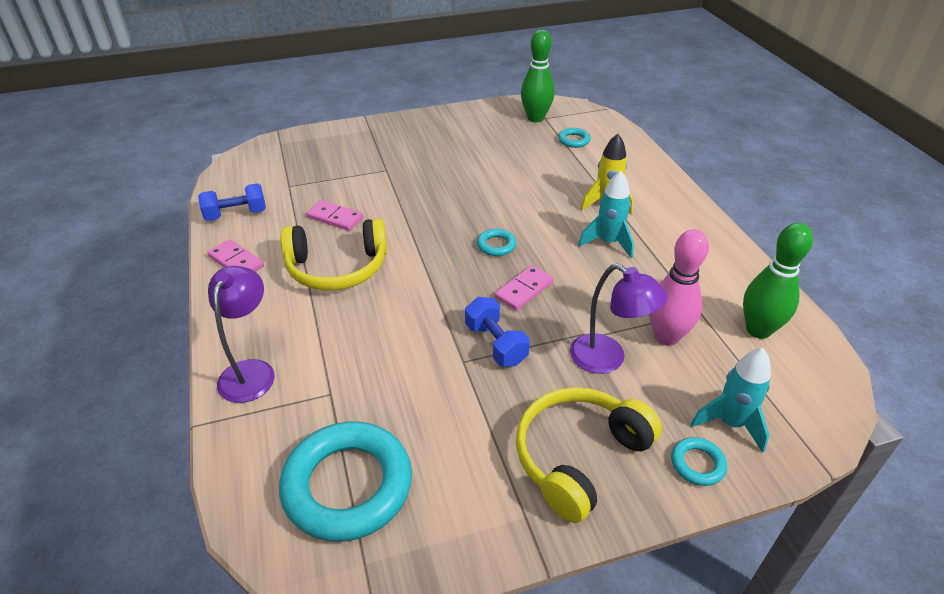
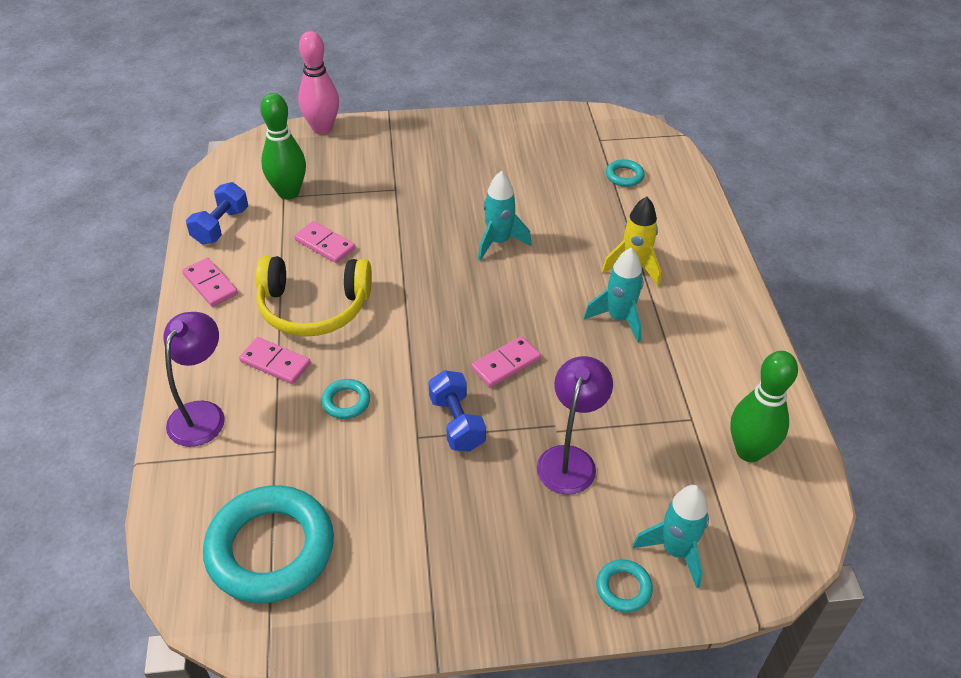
camera: 10 degrees right, 5 degrees up
blue dumbbell [198,183,266,221] -> blue dumbbell turned 60 degrees counterclockwise [186,182,248,244]
turquoise ring [477,229,516,256] -> turquoise ring moved to [322,379,370,419]
yellow headphones [516,387,662,523] -> none
green bowling pin [521,30,555,122] -> green bowling pin moved to [260,93,306,200]
purple lamp [570,264,667,374] -> purple lamp turned 120 degrees counterclockwise [537,356,613,495]
pink bowling pin [649,229,709,346] -> pink bowling pin moved to [298,31,339,135]
none -> pink domino [239,337,311,384]
none -> turquoise rocket [478,171,532,261]

